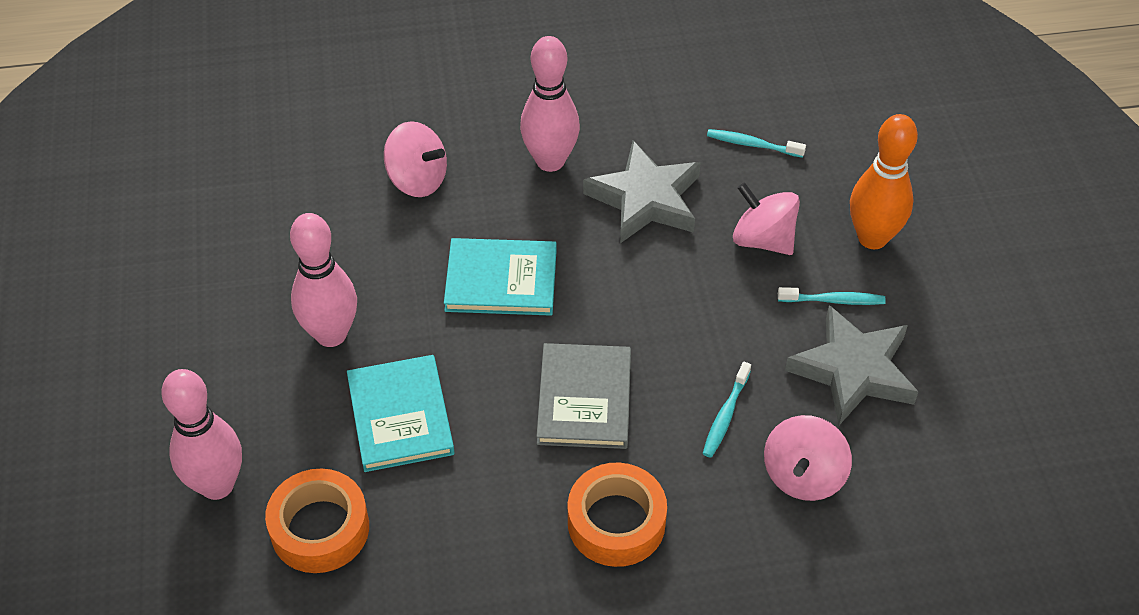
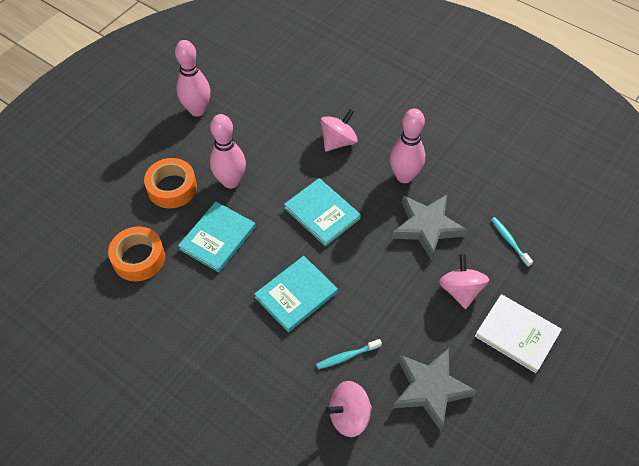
camera: 45 degrees right, 5 degrees up
pink bowling pin [161,369,242,500] -> pink bowling pin moved to [175,40,210,117]
pink spinning top [384,121,447,197] -> pink spinning top turned 120 degrees counterclockwise [320,109,358,152]
grey book [536,343,631,449] -> turquoise book [254,256,338,332]
orange tape [568,463,667,567] -> orange tape moved to [144,158,197,208]
turquoise toothbrush [778,287,886,305] -> none
orange bowling pin [850,114,918,249] -> white book [475,294,562,373]

